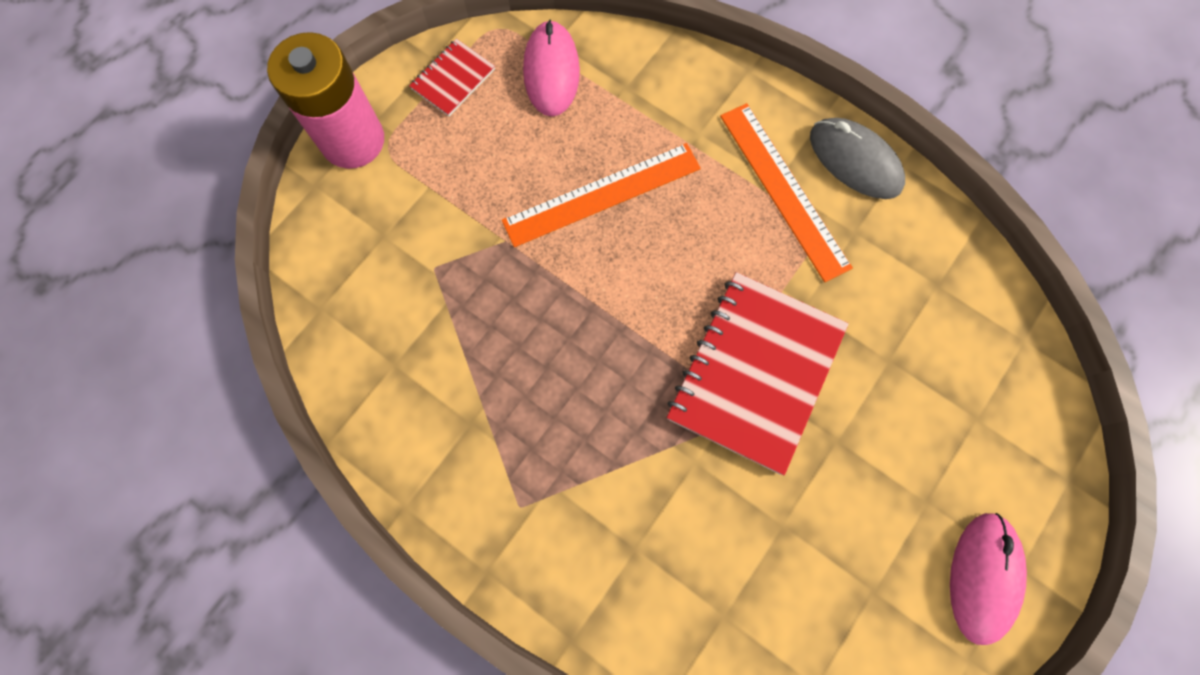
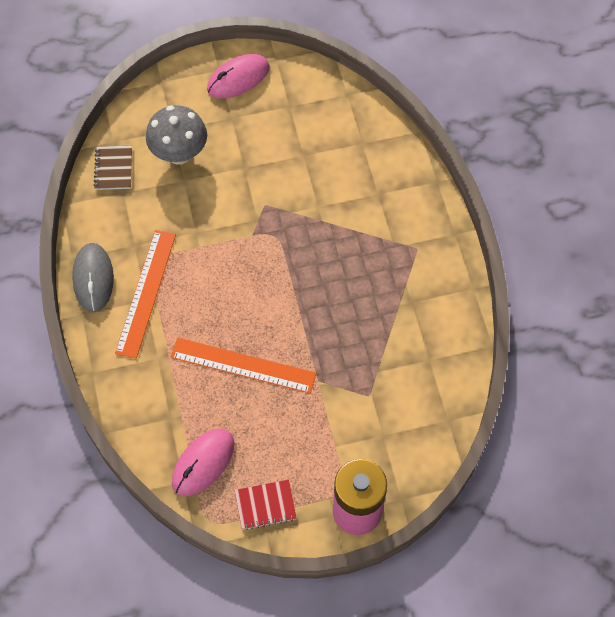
camera: 140 degrees left, 10 degrees down
red notebook [667,272,849,475] -> none
none -> brown notebook [93,146,132,190]
none -> grey mushroom [146,105,207,165]

